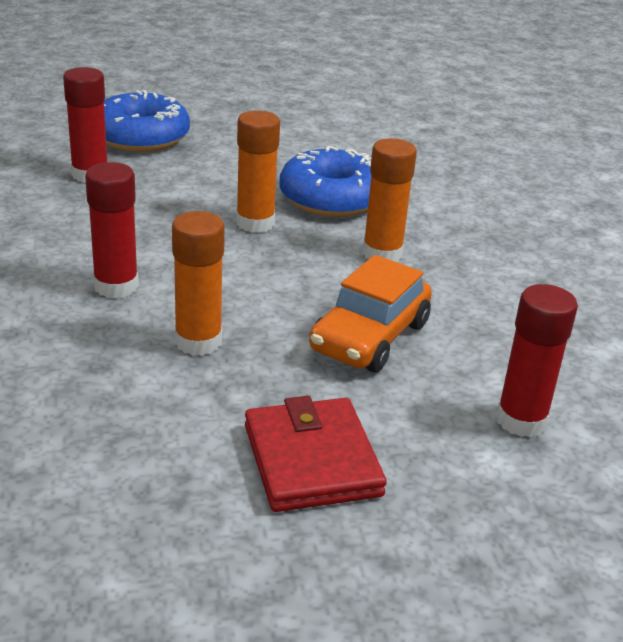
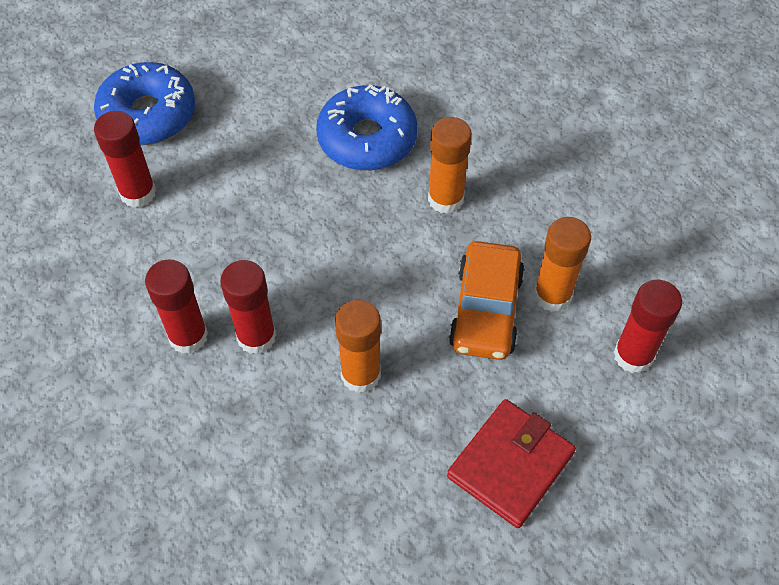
camera: 20 degrees left, 25 degrees up
orange glue stick [236,110,280,233] -> orange glue stick moved to [534,217,591,312]
red wallet [245,396,387,512] -> red wallet turned 75 degrees clockwise [447,399,576,528]
none -> red glue stick [145,259,208,354]

